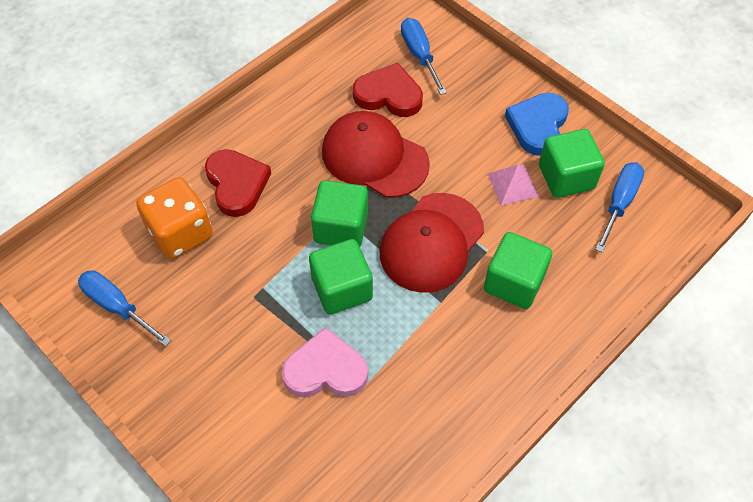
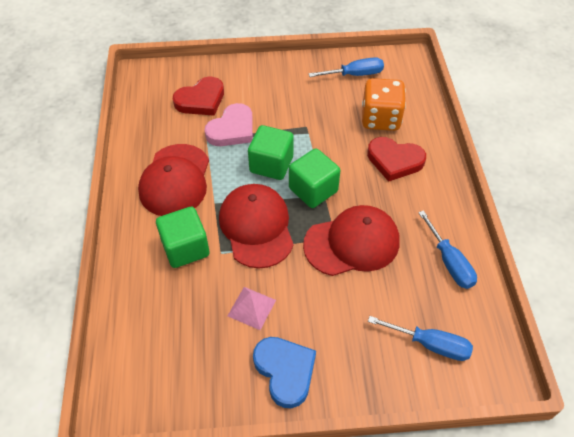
camera: 130 degrees right, 5 degrees down
red heart [353,63,423,117] -> red heart moved to [173,77,224,116]
green cube [539,129,605,198] -> none
blue screwdriver [595,162,645,253] -> blue screwdriver moved to [418,210,477,289]
none -> red cap [138,144,209,216]

